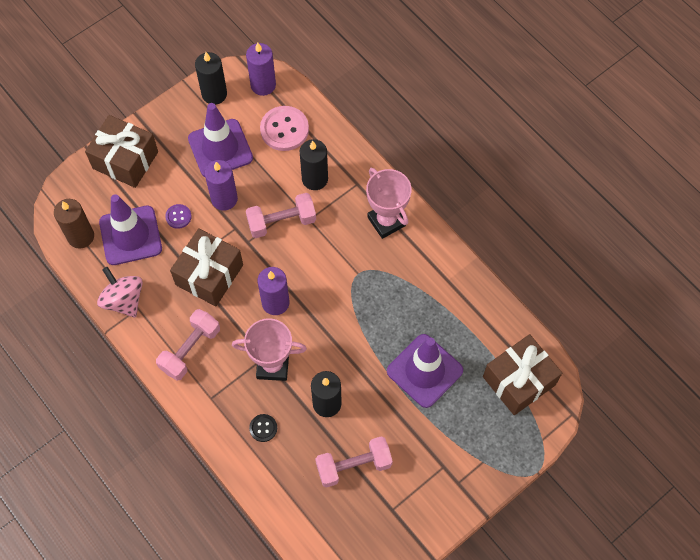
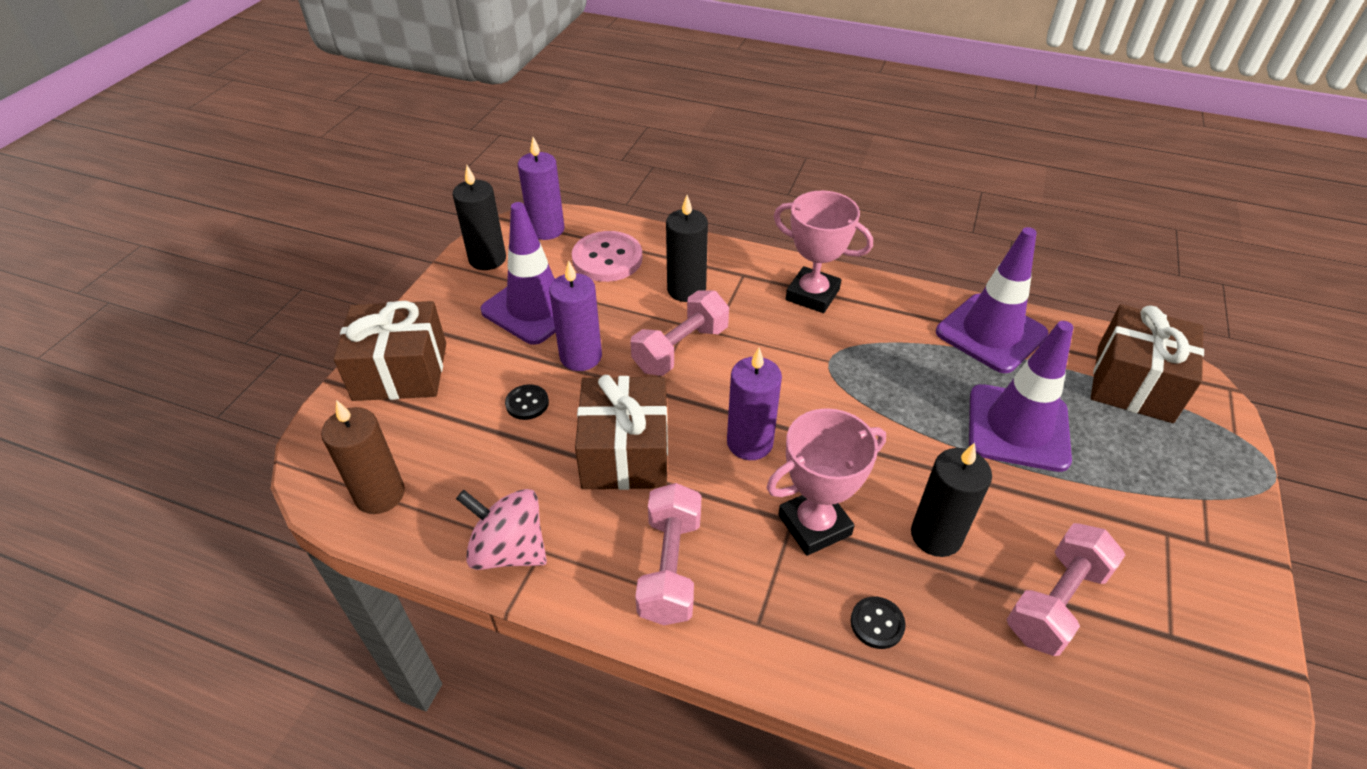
camera: 30 degrees left, 20 degrees down
purple traffic cone [99,194,162,265] -> purple traffic cone moved to [936,227,1048,373]
purple button [165,204,192,229] -> black button [505,384,549,420]

